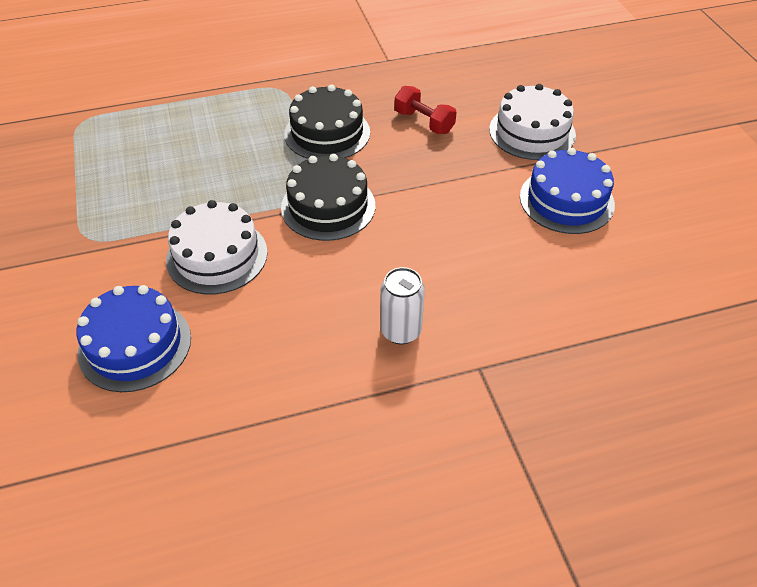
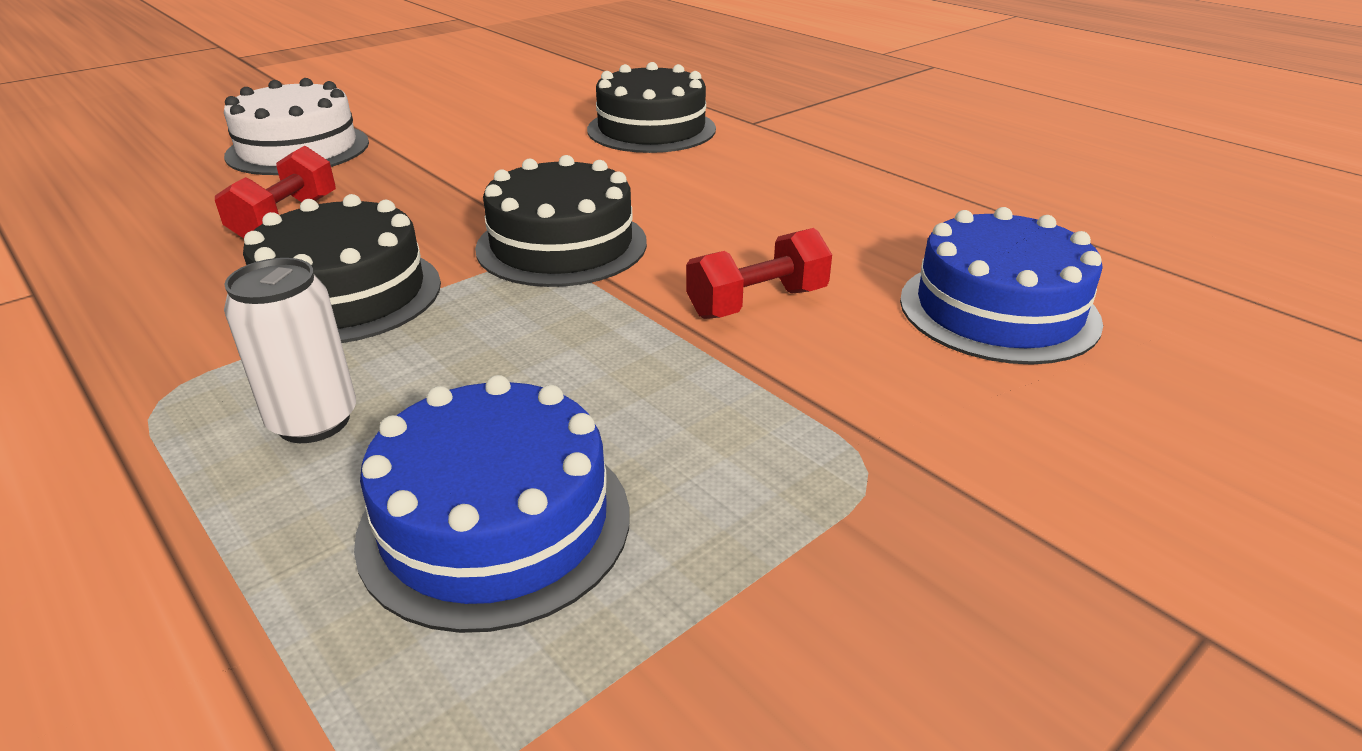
camera: 115 degrees left, 15 degrees down
white cake [166,200,268,295] -> red dumbbell [686,228,832,319]
white can [380,267,425,344] -> white can moved to [224,258,356,443]
blue cake [520,148,615,234] -> blue cake moved to [354,375,630,633]
none -> black cake [587,62,716,153]

